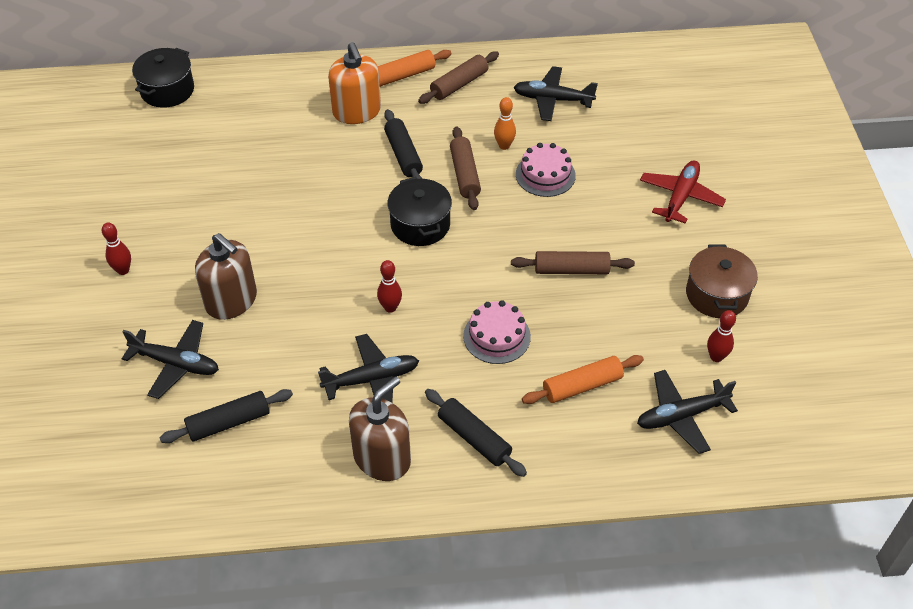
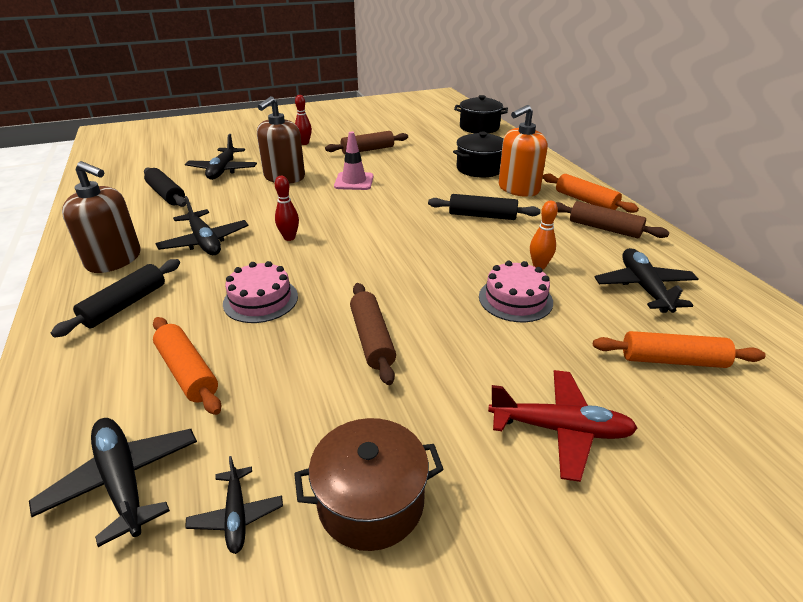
camera: 75 degrees right, 15 degrees down
black rolling pin [384,109,423,179] -> black rolling pin turned 45 degrees clockwise [428,194,541,220]
black pot [388,177,452,246] -> black pot moved to [453,132,504,177]
brown rolling pin [450,126,481,210] -> brown rolling pin moved to [325,131,408,154]
red bowling pin [707,310,736,362] -> black plane [185,456,283,554]
none -> pink traffic cone [334,132,374,190]
none -> orange rolling pin [593,331,766,368]

